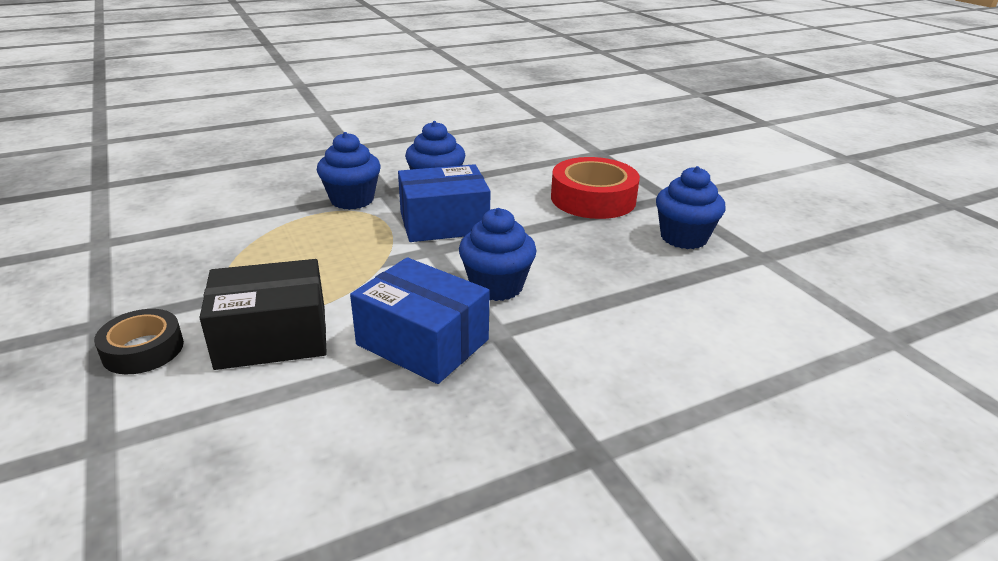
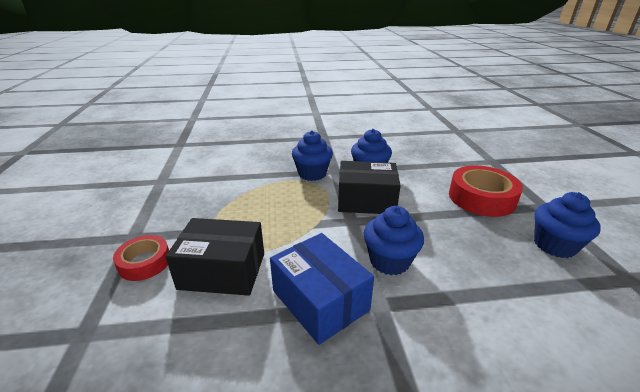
camera: 20 degrees right, 0 degrees up
black tape [94,309,184,374] -> red tape [113,235,169,281]
blue box [398,164,491,242] -> black box [338,161,401,214]

